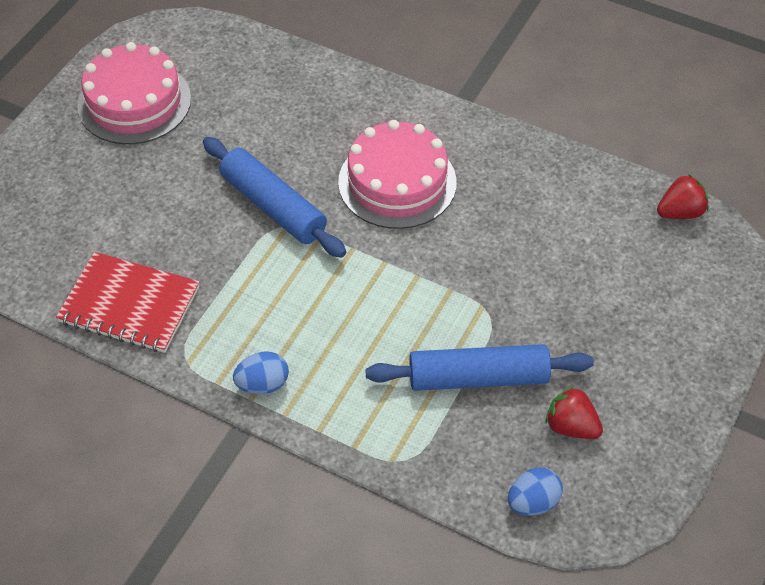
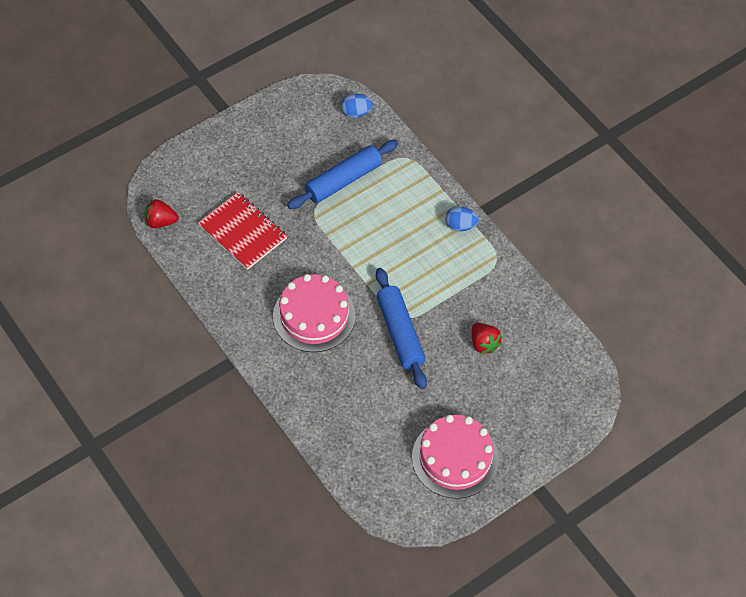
camera: 155 degrees left, 5 degrees up
red notebook [56,252,200,353] -> red notebook moved to [198,192,287,270]
blue rolling pin [365,344,594,391] -> blue rolling pin turned 60 degrees counterclockwise [287,140,398,209]
red strawberry [546,386,603,439] -> red strawberry moved to [472,323,502,354]

